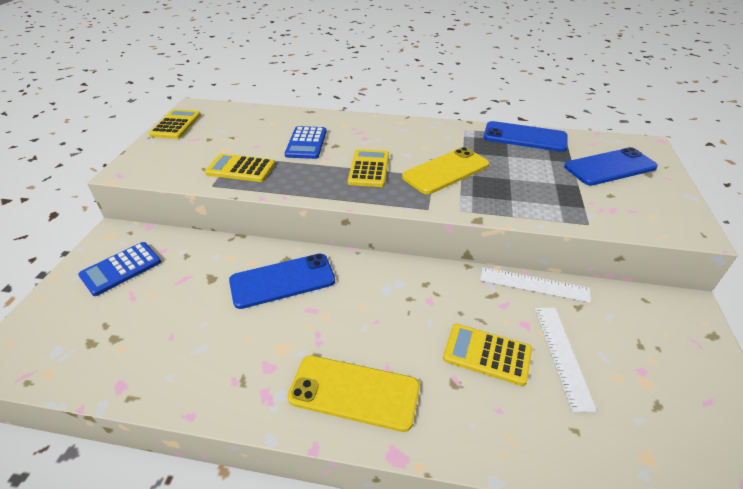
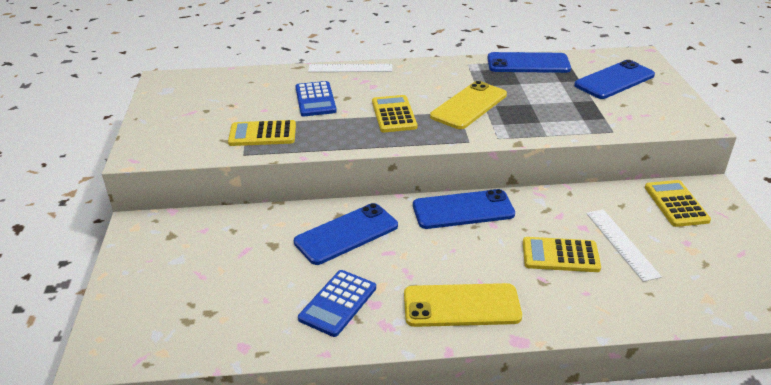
camera: 15 degrees left, 5 degrees down
blue calculator [78,242,161,296] -> blue calculator moved to [298,270,376,337]
yellow calculator [149,109,201,139] -> yellow calculator moved to [645,180,711,227]
white ruler [480,267,591,303] -> white ruler moved to [308,64,392,72]
none -> blue phone [413,189,515,229]

